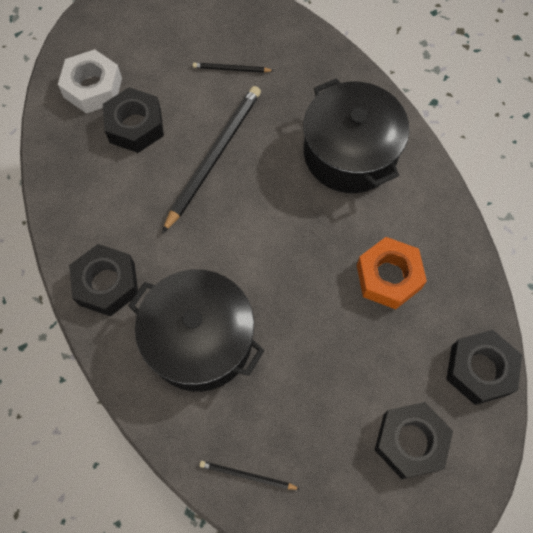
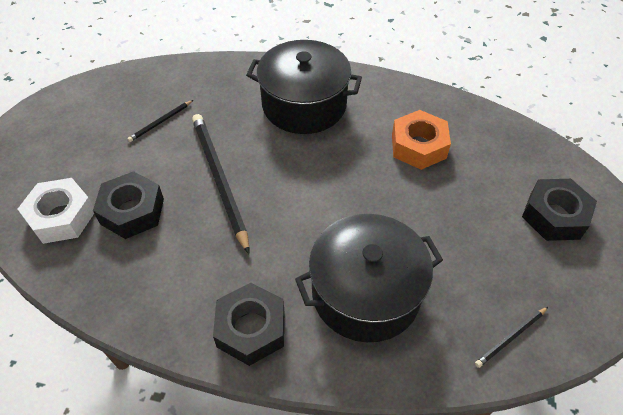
camera: 50 degrees left, 15 degrees down
black nut [446,330,522,405] -> none

